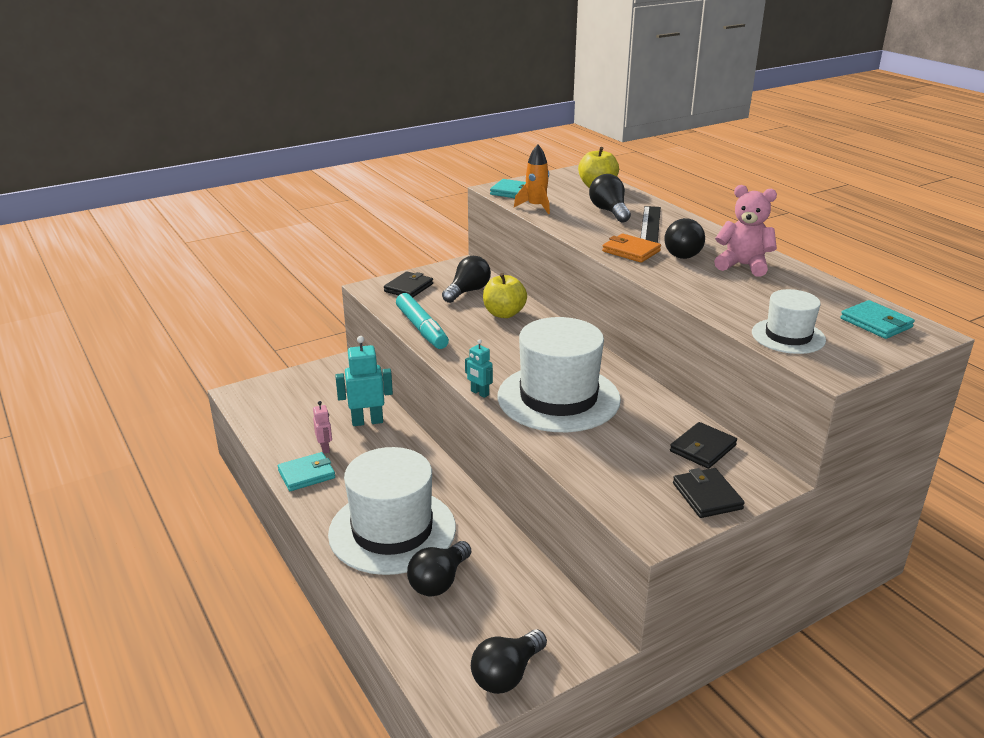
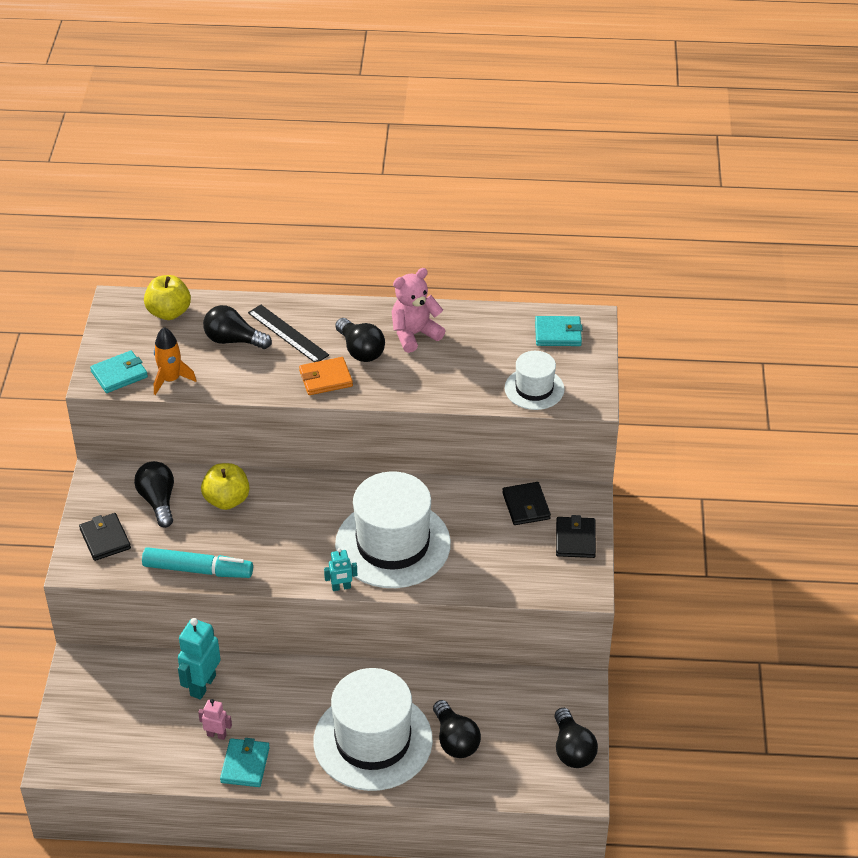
camera: 55 degrees left, 15 degrees up
black wallet [673,468,745,518] -> black wallet turned 75 degrees clockwise [556,515,596,558]

